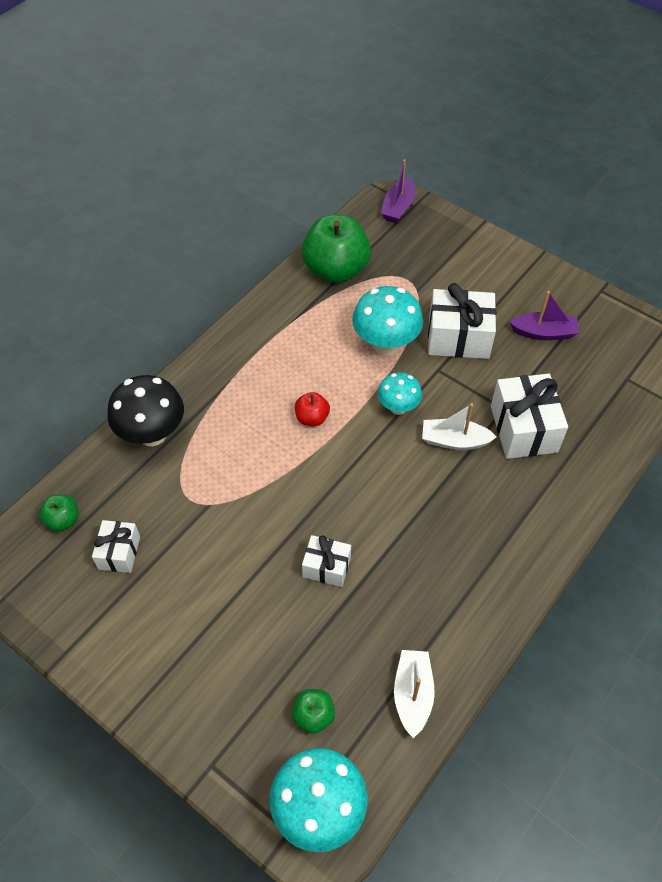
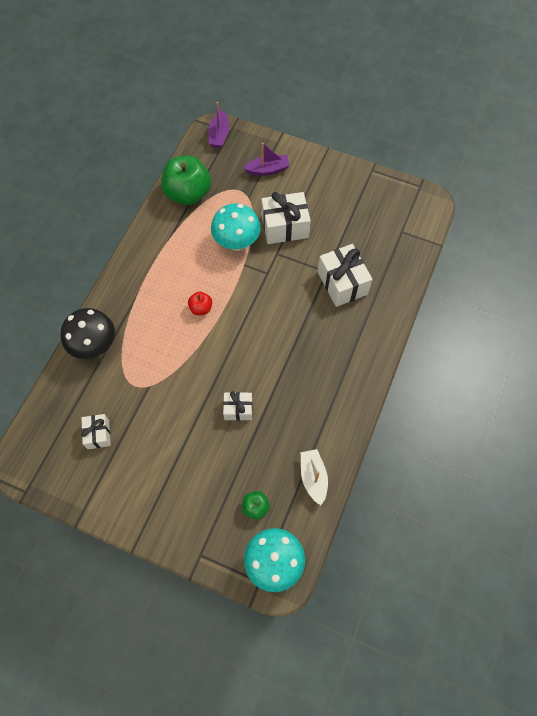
camera: 15 degrees left, 10 degrees up
green apple [39,495,78,532] -> none
turquoise mushroom [378,372,422,415] -> none
white boat [422,403,497,450] -> none
purple boat [510,291,579,340] -> purple boat moved to [244,142,290,176]

